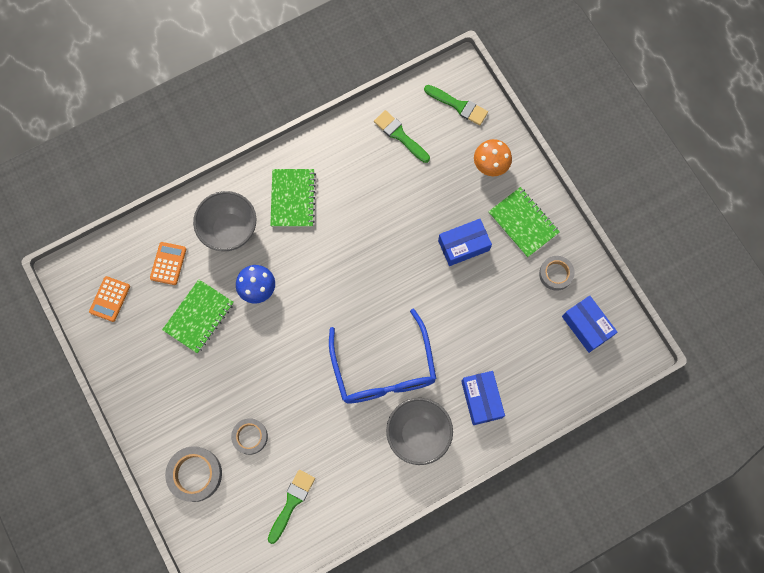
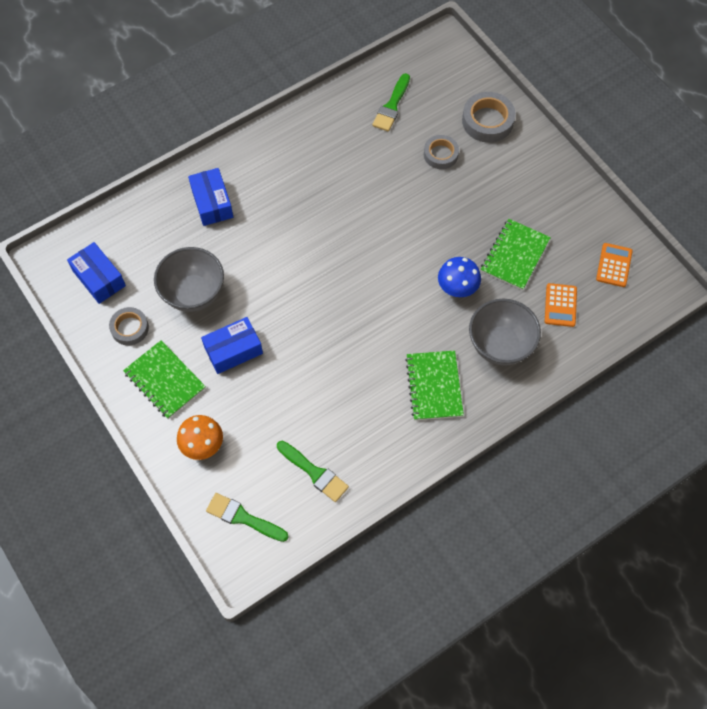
camera: 175 degrees right, 10 degrees down
blue glasses [329,309,436,403] -> none
grey bowl [386,398,453,465] -> grey bowl moved to [154,247,224,312]

